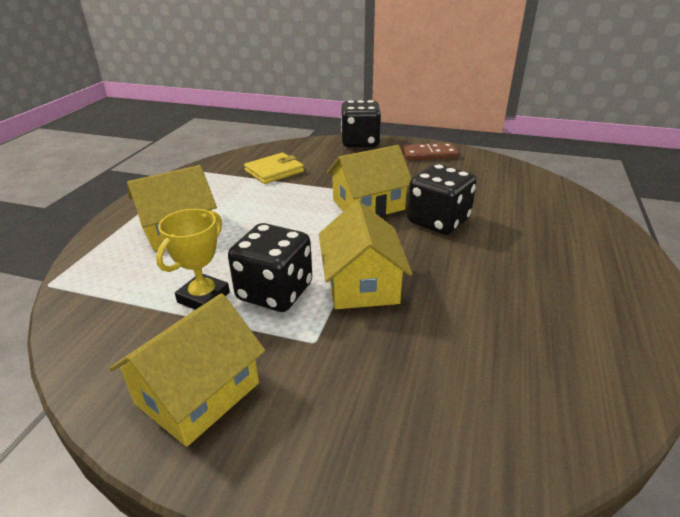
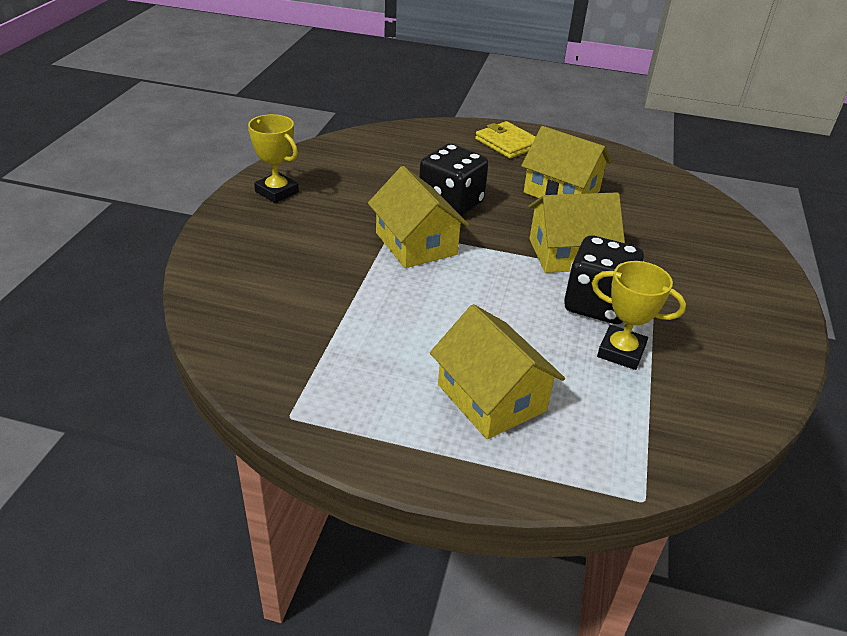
camera: 95 degrees left, 5 degrees up
yellow house [109,293,266,447] -> yellow house moved to [521,126,612,198]
yellow wallet [244,153,304,184] -> yellow wallet moved to [475,121,536,158]
black dice [341,100,381,147] -> none
brown domino [402,143,459,160] -> yellow trophy [248,114,299,203]

